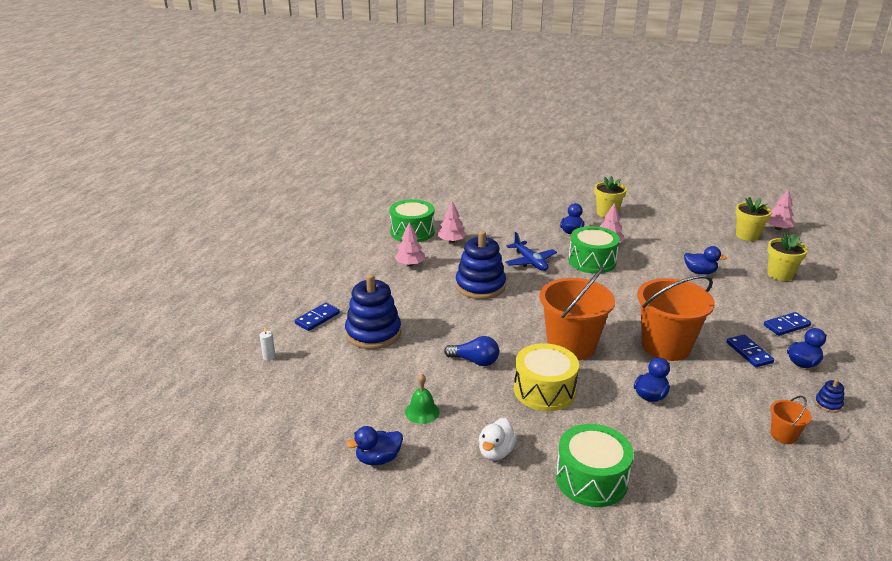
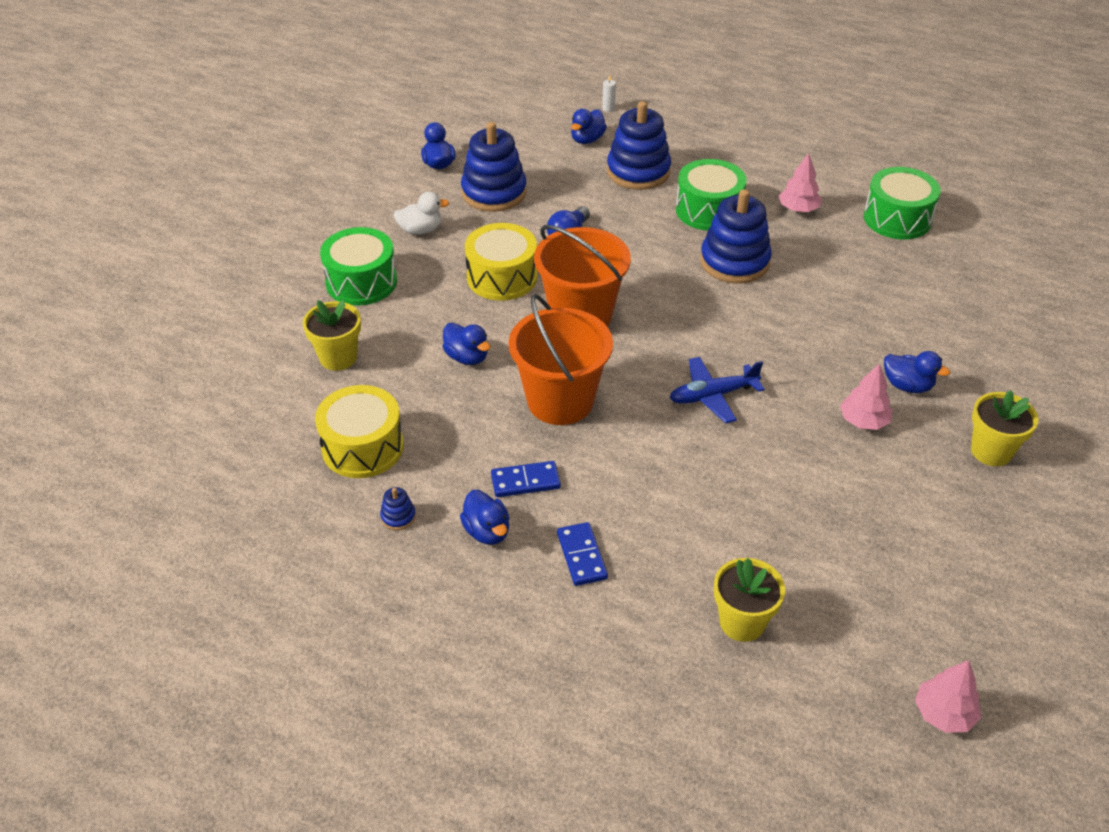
camera: 100 degrees right, 15 degrees up
blue domino [295,303,340,331] -> none
green bell [405,374,440,424] -> blue stacking toy [461,122,527,212]
pink tree [438,201,467,243] -> none
white duck [479,418,517,461] -> white duck turned 135 degrees clockwise [393,192,449,235]
blue plane [505,232,557,271] -> blue plane moved to [670,357,765,423]
green drum [568,226,620,274] -> green drum moved to [676,159,747,231]
blue duck [684,246,727,275] -> blue duck moved to [571,109,607,144]
yellow flower pot [735,197,772,241] -> yellow flower pot moved to [303,300,361,371]
orange bucket [770,396,812,444] -> yellow drum [315,385,404,478]

